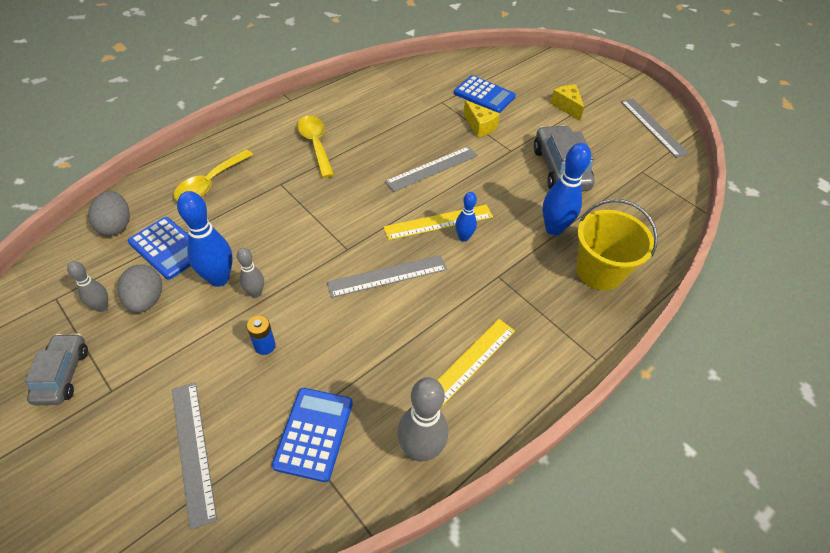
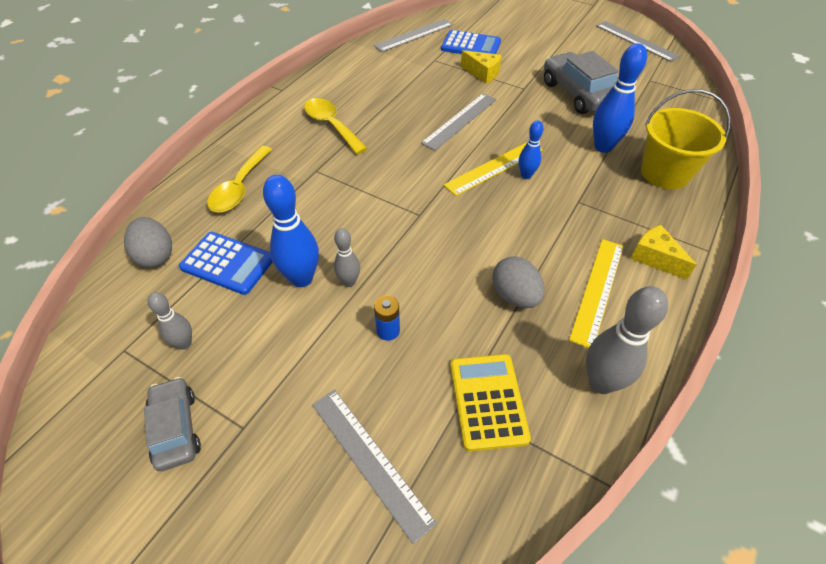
camera: 15 degrees left, 0 degrees up
grey egg [118,265,162,313] -> grey egg moved to [492,256,545,308]
blue calculator [272,388,353,482] -> yellow calculator [450,354,531,452]
grey ruler [327,255,447,298] -> grey ruler moved to [373,19,453,52]
yellow cheese [550,85,584,121] -> yellow cheese moved to [630,225,697,280]

